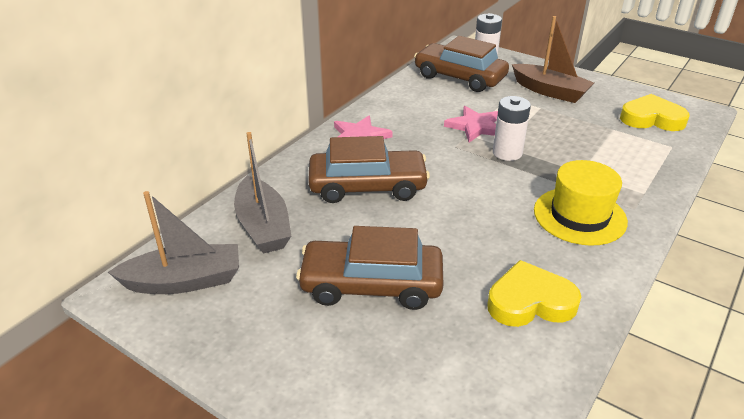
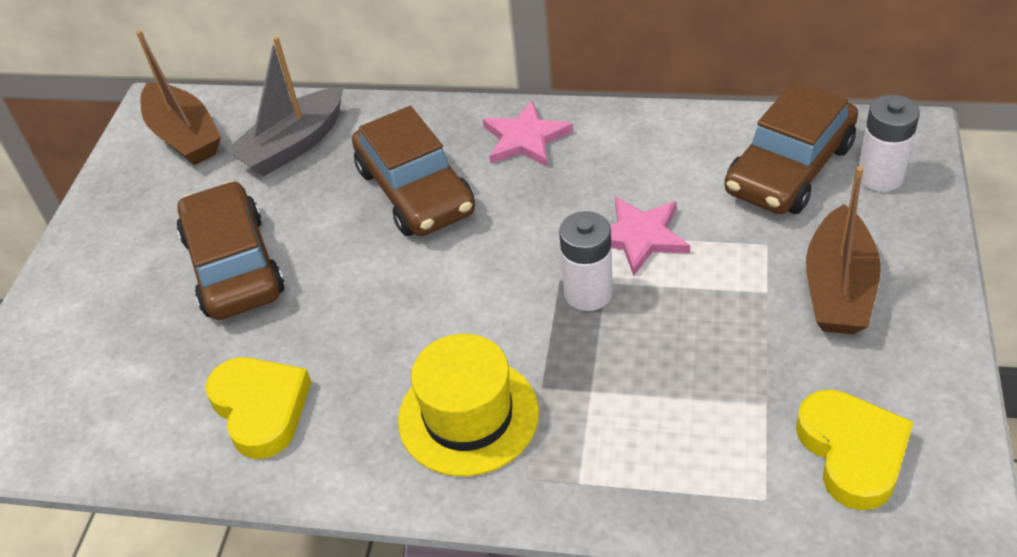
camera: 70 degrees right, 10 degrees up
grey boat [108,191,239,294] -> brown boat [136,30,221,165]
brown car [414,36,509,92] -> brown car turned 150 degrees counterclockwise [724,81,858,214]

